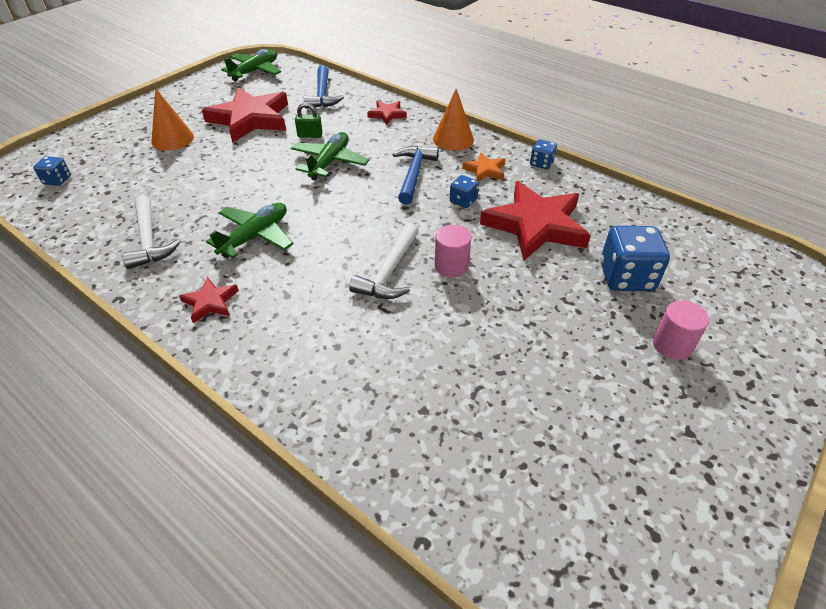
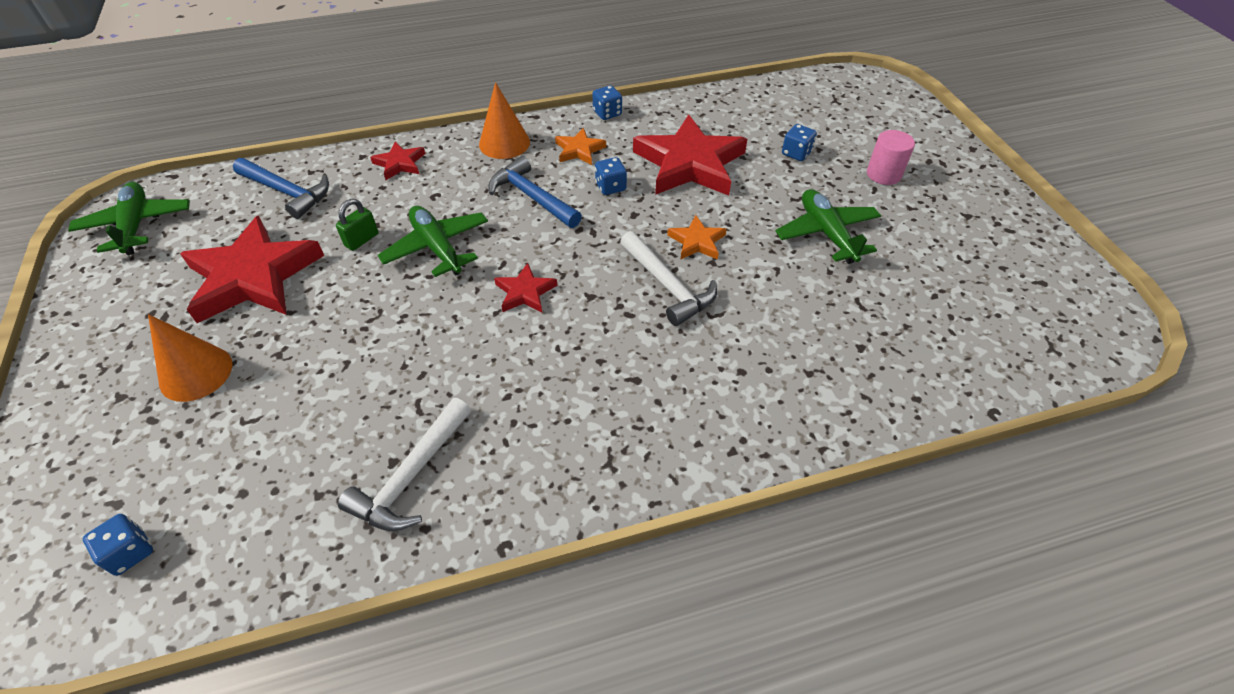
camera: 55 degrees left, 5 degrees up
white hammer [122,195,180,269] -> white hammer turned 105 degrees clockwise [338,398,471,531]
red star [179,277,239,323] -> red star moved to [494,263,557,313]
green plane [206,203,293,258] -> green plane moved to [775,189,881,264]
pink cylinder [435,225,471,278] -> orange star [667,215,727,260]
blue dice [600,226,670,291] -> blue dice [782,124,817,161], size x0.53

